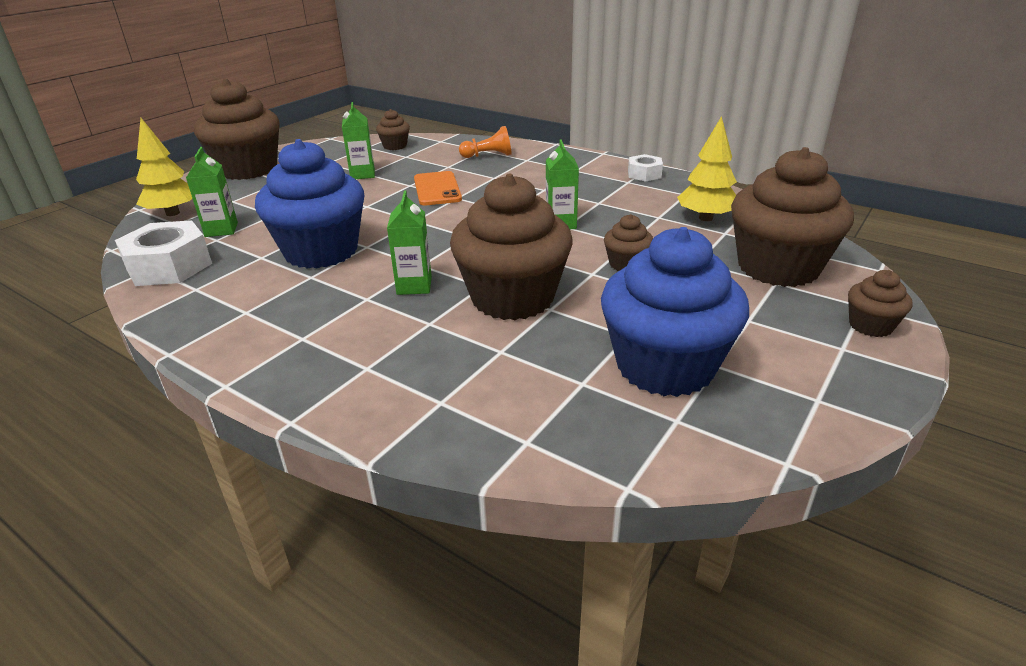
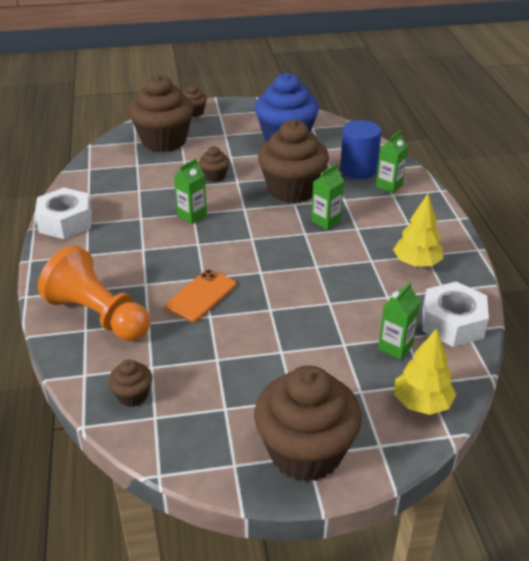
camera: 135 degrees left, 5 degrees up
blue cupcake [255,139,364,269] -> none
green carton [342,102,375,179] -> green carton moved to [376,130,408,193]
orange pawn [459,126,512,158] -> orange pawn [38,245,150,341], size x2.02
white nut [628,154,663,182] -> white nut [35,188,92,239], size x1.79
yellow tree [677,116,737,221] -> yellow tree moved to [393,194,444,267]
none -> blue cylinder [340,120,381,179]

